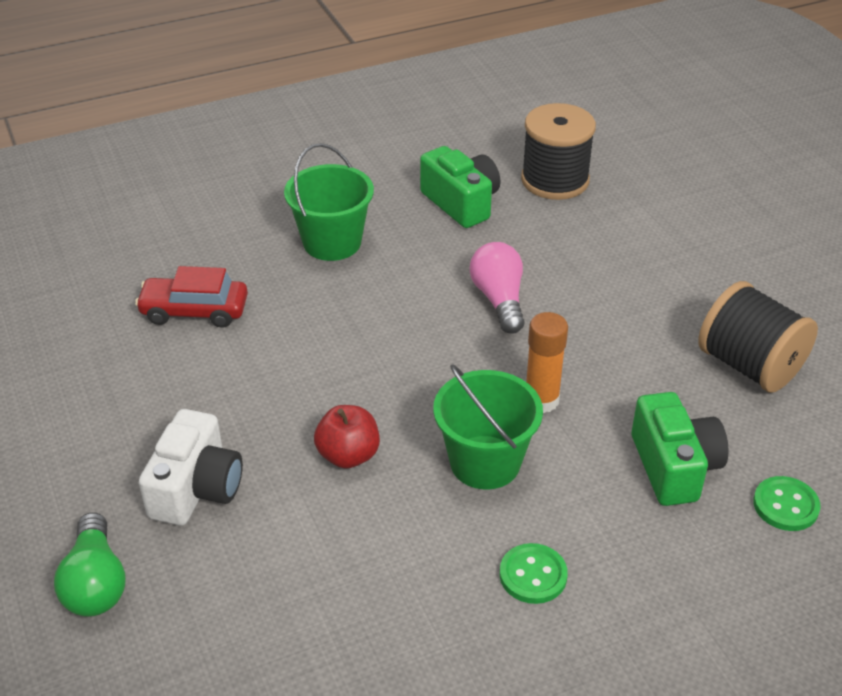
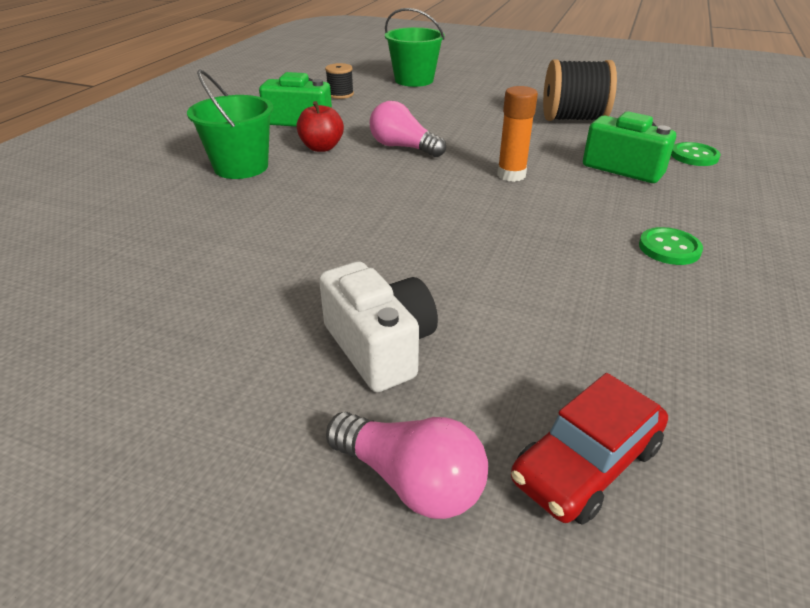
camera: 45 degrees left, 5 degrees down
green light bulb [54,512,126,617] -> pink light bulb [326,412,488,519]
red car [135,266,248,328] -> red car moved to [511,373,668,525]
red apple [314,405,380,469] -> red apple moved to [297,101,344,152]
green bucket [433,364,543,490] -> green bucket moved to [385,8,445,87]
black spool [521,103,596,200] -> black spool [325,63,354,99], size x0.52

